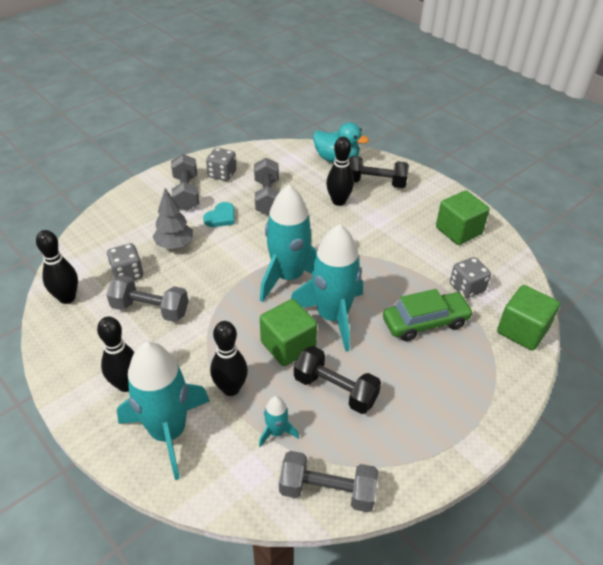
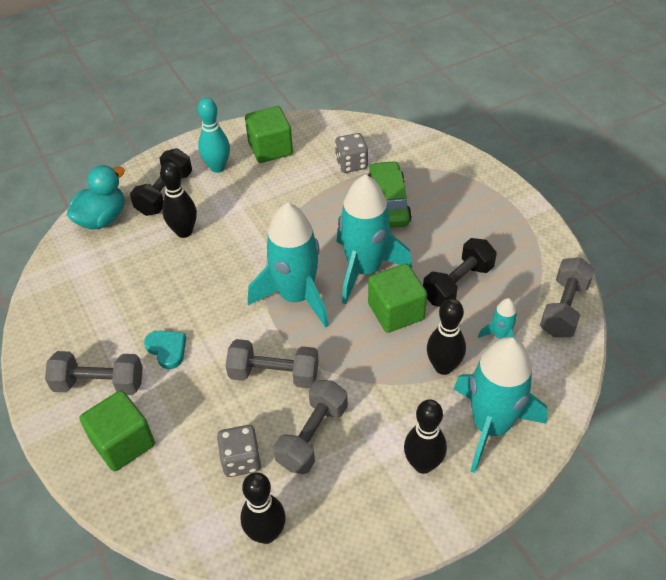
camera: 75 degrees left, 5 degrees up
grey tree [152,188,193,249] -> none
grey dice [206,148,237,181] -> none
grey dumbbell [254,158,280,215] -> grey dumbbell moved to [226,339,319,389]
green cube [497,285,560,351] -> green cube moved to [80,390,155,471]
none -> turquoise bowling pin [198,98,230,173]

